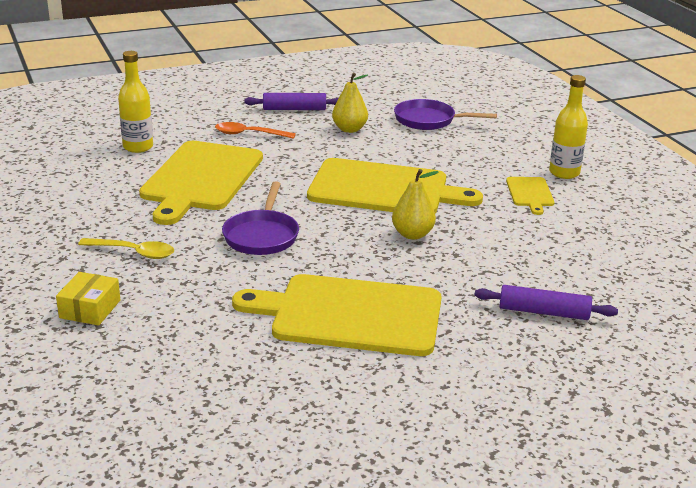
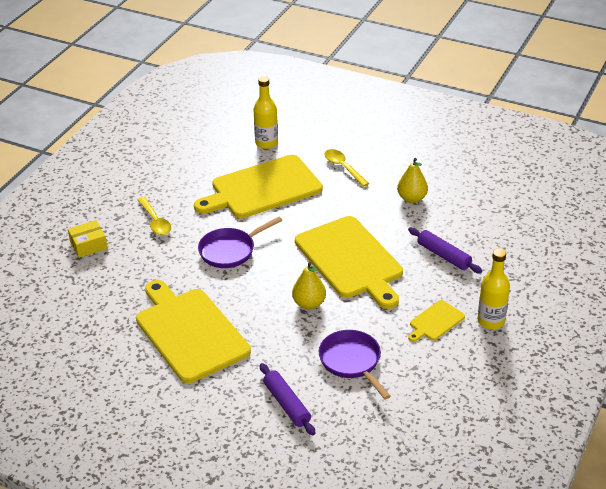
camera: 50 degrees right, 10 degrees up
orange spoon [215,122,296,139] -> yellow spoon [324,149,369,187]
purple rolling pin [244,93,338,110] -> purple rolling pin moved to [408,227,482,273]
purple pan [394,99,497,130] -> purple pan moved to [319,330,391,399]

